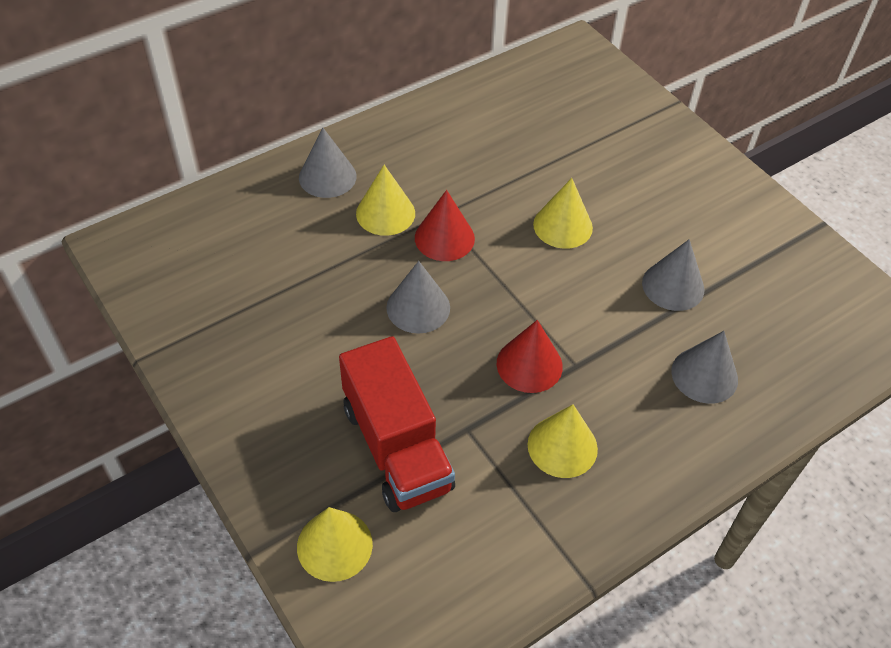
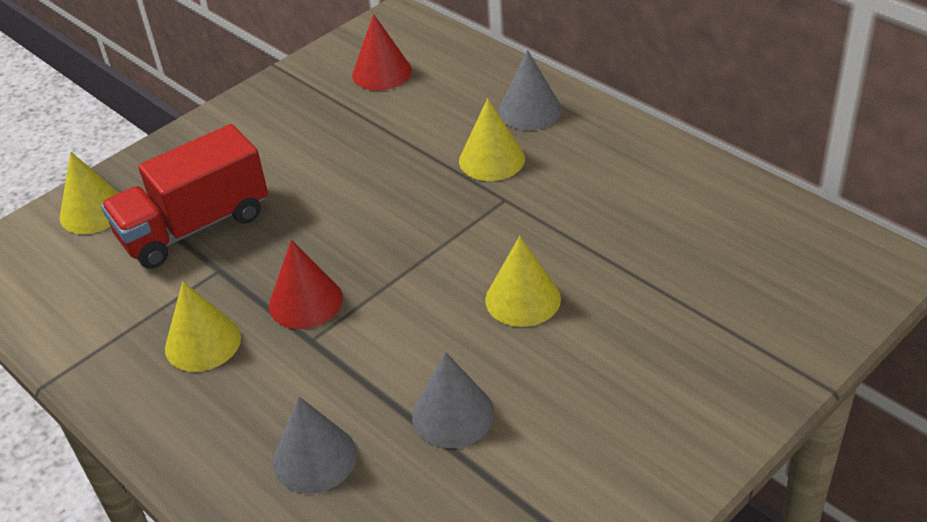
camera: 85 degrees right, 10 degrees down
grey cone [386,261,450,334] -> none
red cone [415,190,475,261] -> red cone moved to [352,14,412,91]

